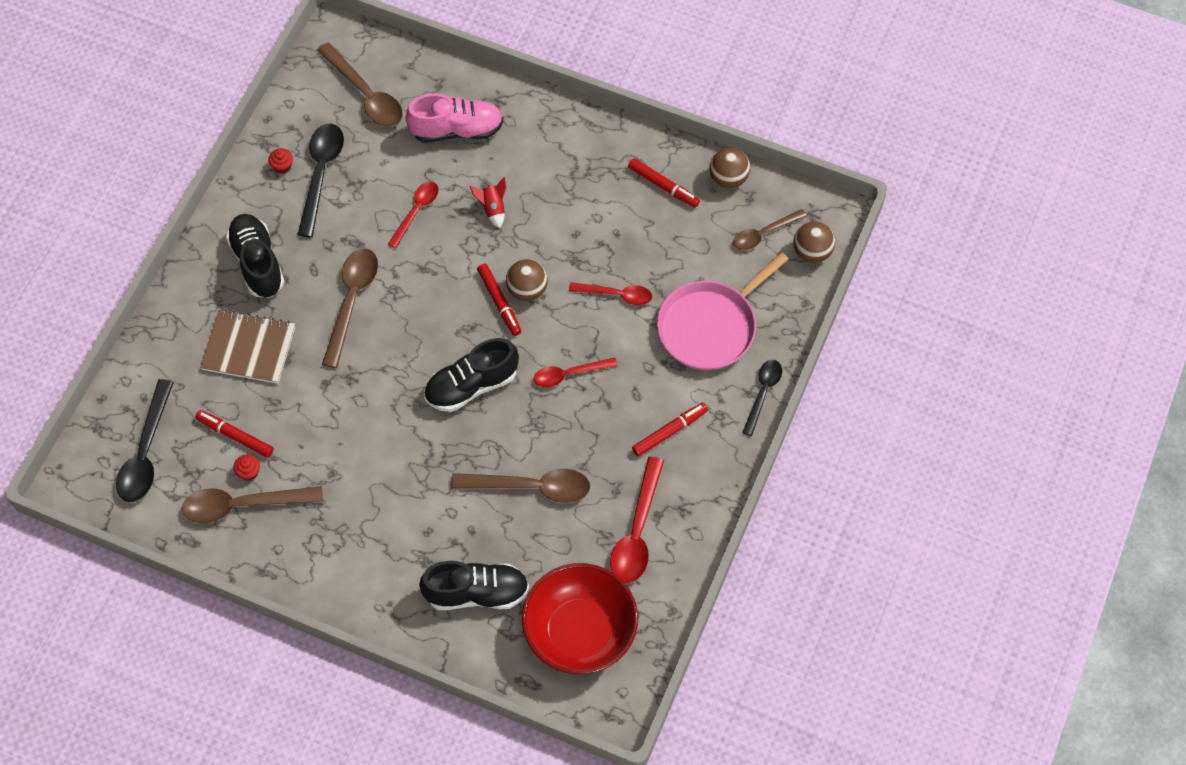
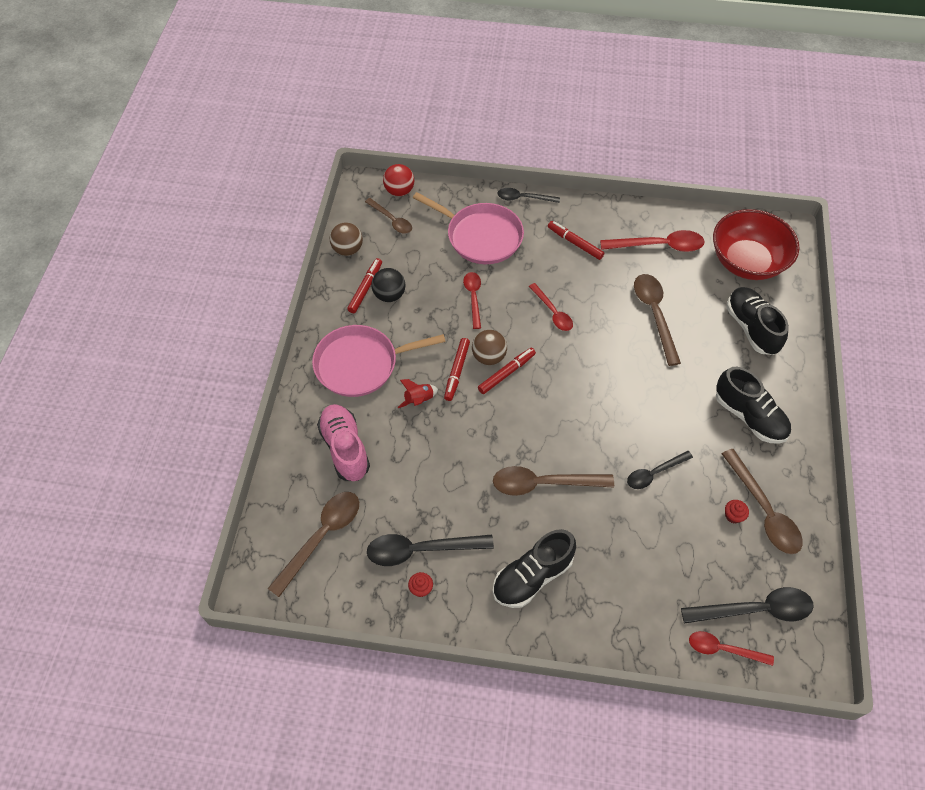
camera: 105 degrees left, 5 degrees down
red marker [195,410,274,458] -> red marker moved to [444,338,470,401]
brown notebook [200,309,295,384] -> none
red spoon [388,181,439,248] -> red spoon moved to [689,631,774,666]
black shoe [424,338,519,412] -> black shoe moved to [716,367,791,444]
brown ball [793,221,835,263] -> red ball [383,164,414,196]
none -> pink pan [312,325,446,397]
none -> black ball [371,268,405,302]
none -> black spoon [627,451,693,489]

